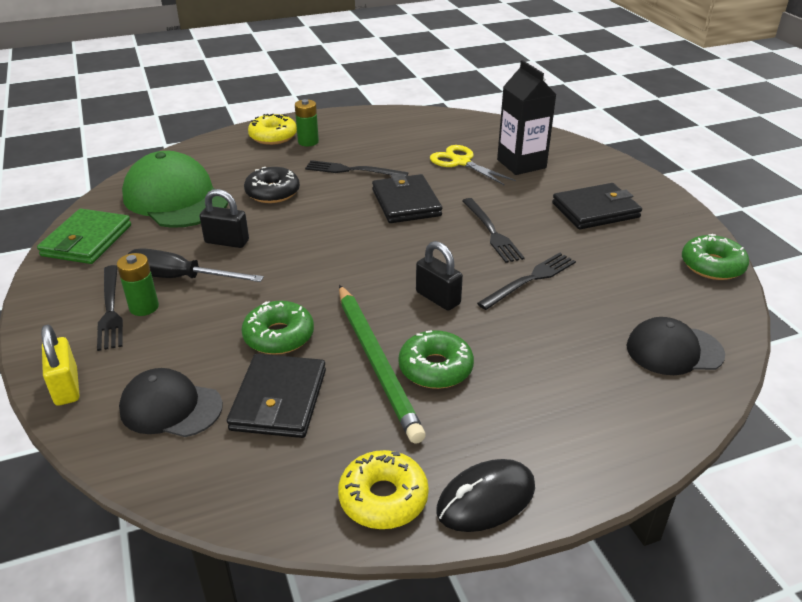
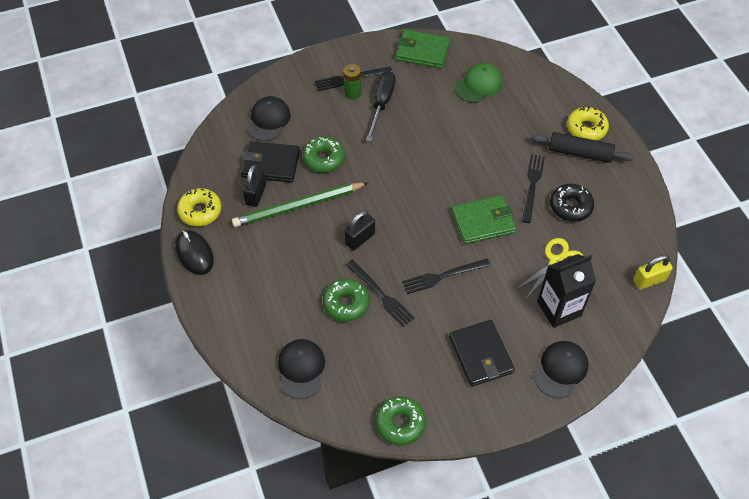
camera: 90 degrees right, 20 degrees up
yellow padlock [41,324,79,406] -> yellow padlock moved to [633,255,673,290]
green cap [122,151,228,228] -> green cap [455,63,502,103], size x0.61
black padlock [200,189,249,248] -> black padlock moved to [243,165,266,207]
black donut [244,167,300,203] -> black donut moved to [550,184,594,222]
green battery [295,99,319,146] -> black rolling pin [531,132,634,163]
black wallet [372,174,442,223] -> green wallet [452,195,517,244]
green donut [399,330,474,389] -> green donut moved to [323,279,370,322]
none -> black cap [534,341,588,398]

